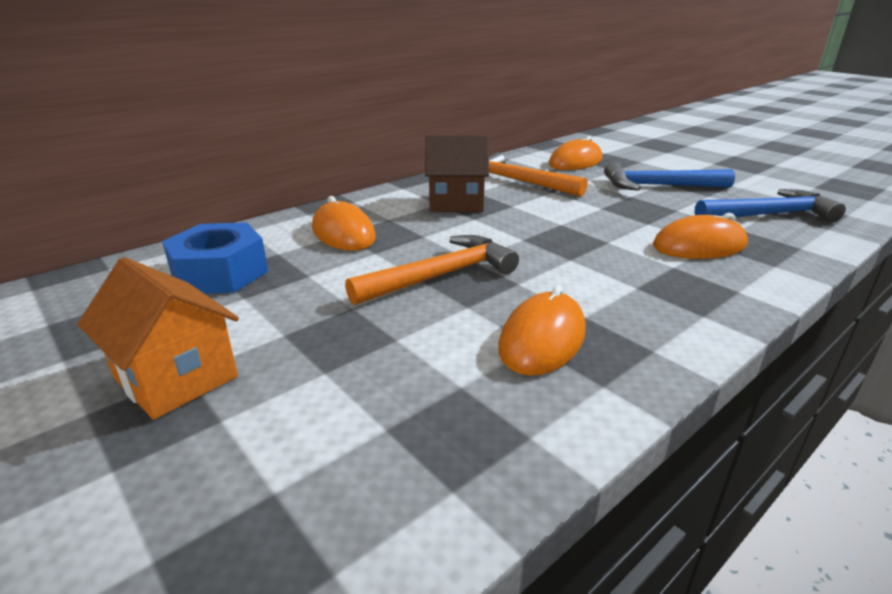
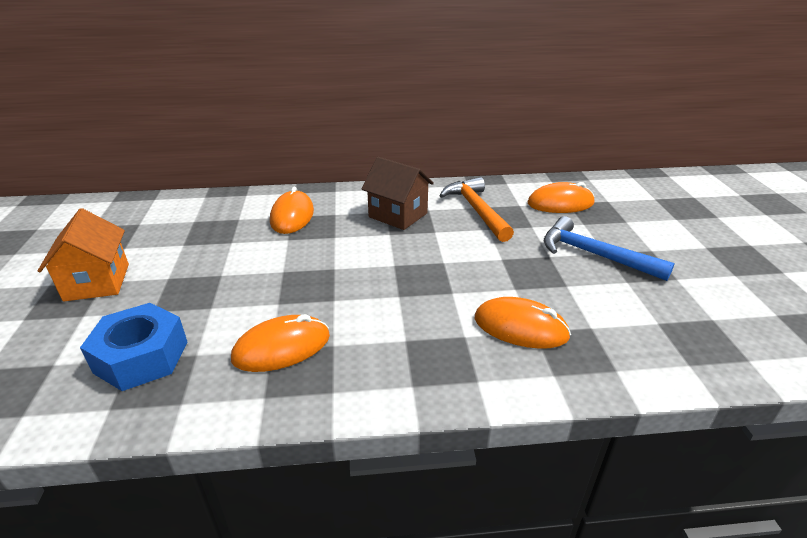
camera: 35 degrees right, 5 degrees up
blue nut [162,222,268,294] -> blue nut moved to [80,303,188,391]
orange hammer [345,235,519,305] -> none
blue hammer [695,189,846,222] -> none

